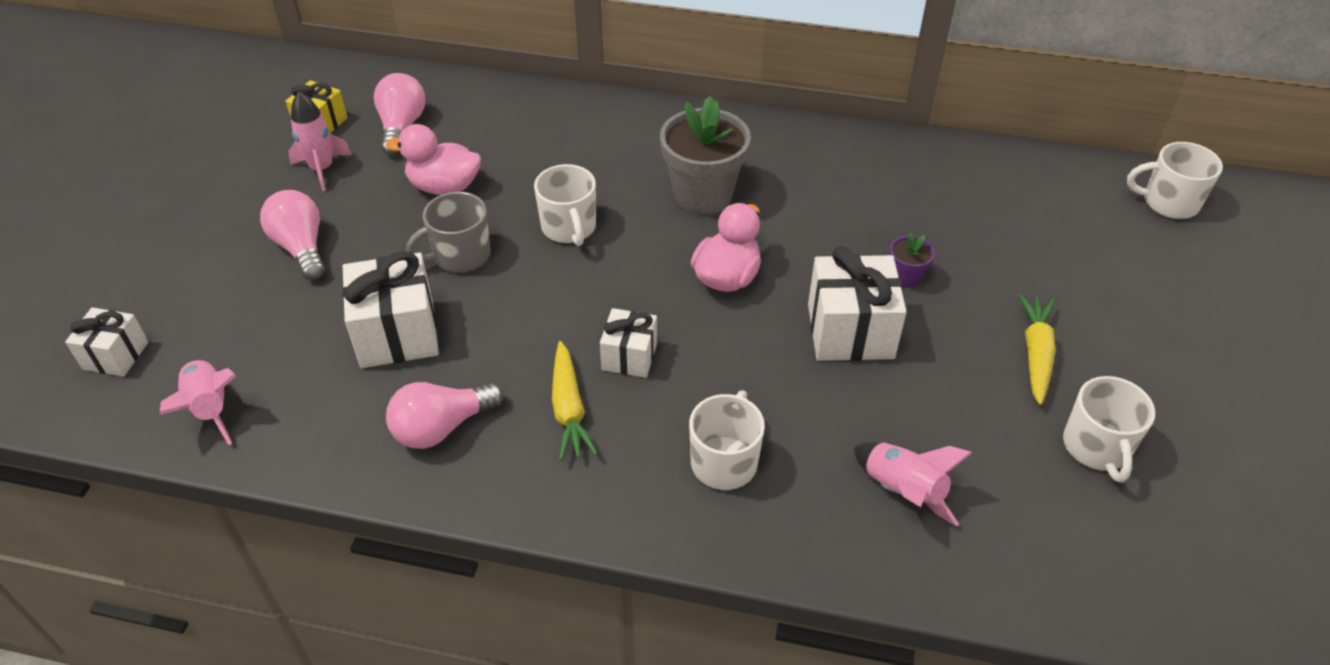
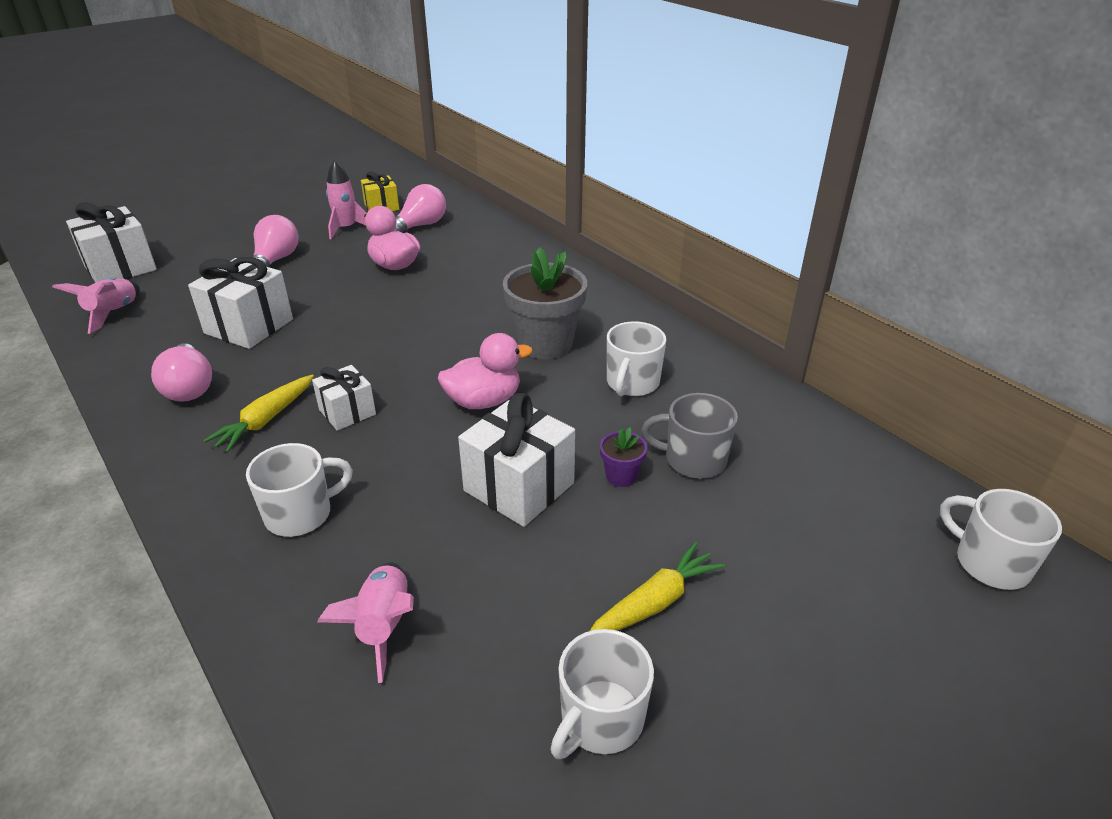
camera: 40 degrees right, 10 degrees down
white gift [65,307,148,377] -> white gift [66,202,157,283], size x1.68
pink light bulb [386,382,504,449] -> pink light bulb turned 120 degrees counterclockwise [151,343,212,402]
grey mug [406,192,491,272] -> grey mug moved to [641,393,738,478]
white mug [534,164,596,246] -> white mug moved to [607,321,666,396]

